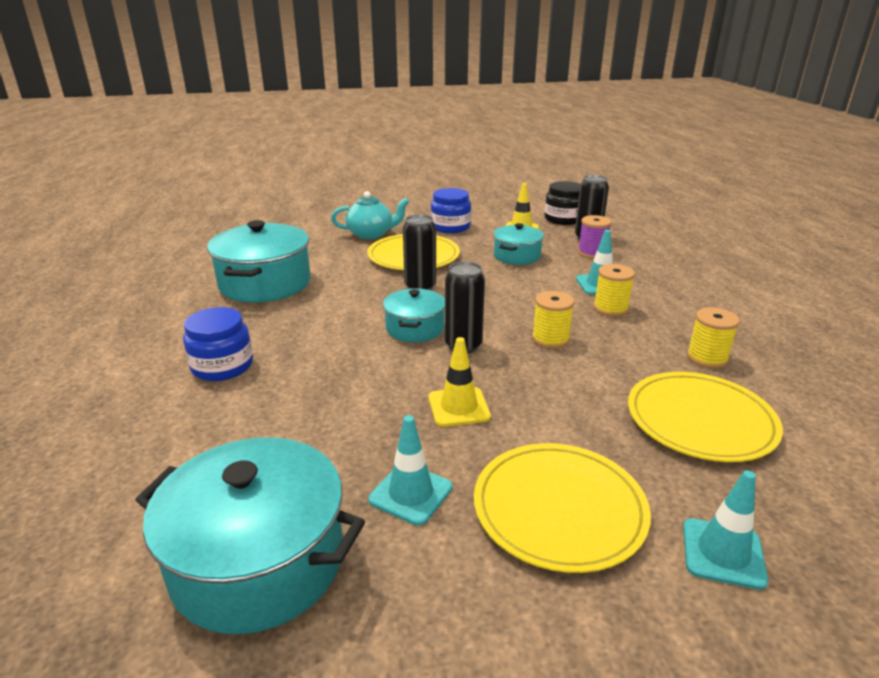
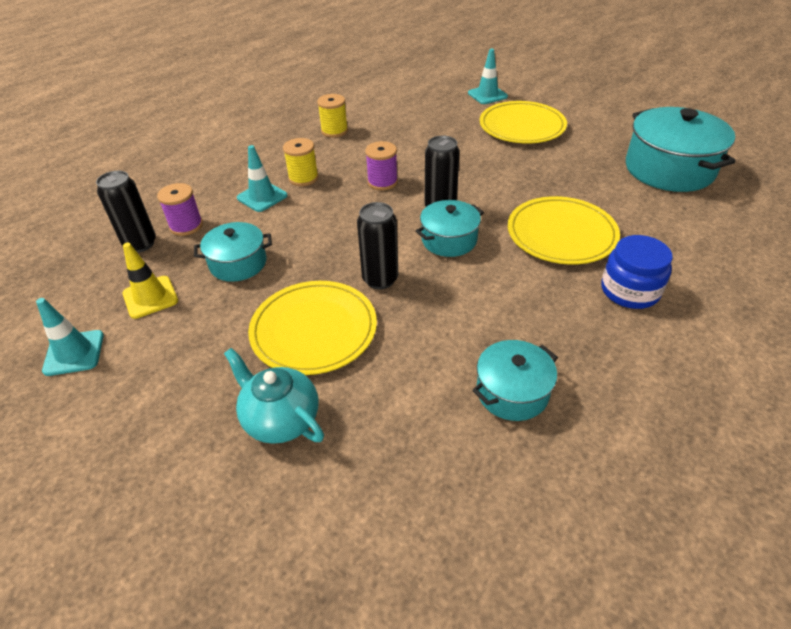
camera: 130 degrees left, 15 degrees up
turquoise pot [207,220,311,302] -> turquoise pot [472,340,558,421], size x0.57
turquoise traffic cone [368,415,452,526] -> turquoise traffic cone moved to [36,298,104,376]
yellow traffic cone [429,337,491,427] -> none
blue jar [431,188,471,233] -> none
yellow spool [532,291,574,349] -> purple spool [365,141,398,190]
black jar [544,181,580,225] -> none
yellow plate [628,372,783,462] -> yellow plate moved to [508,196,620,265]

